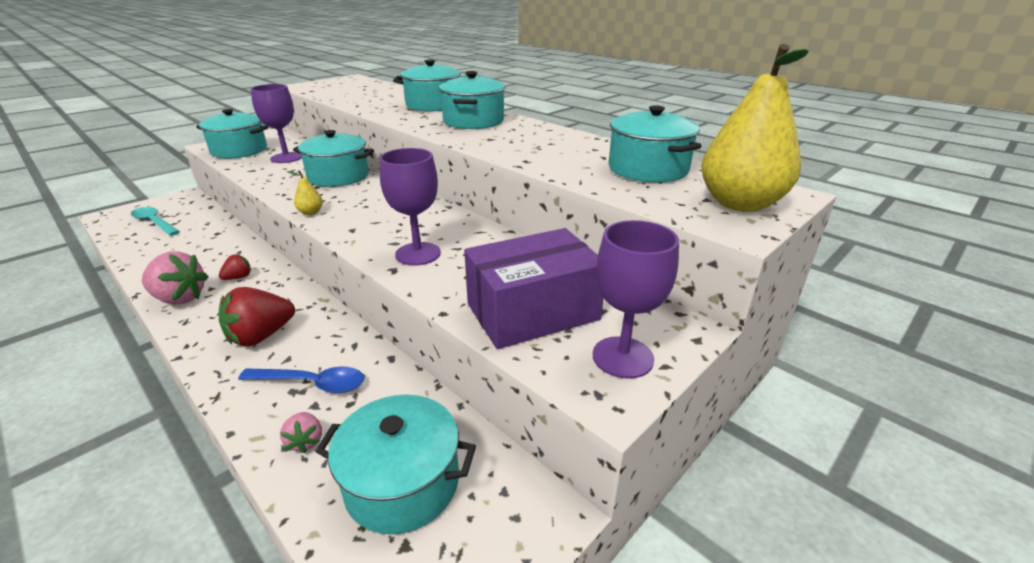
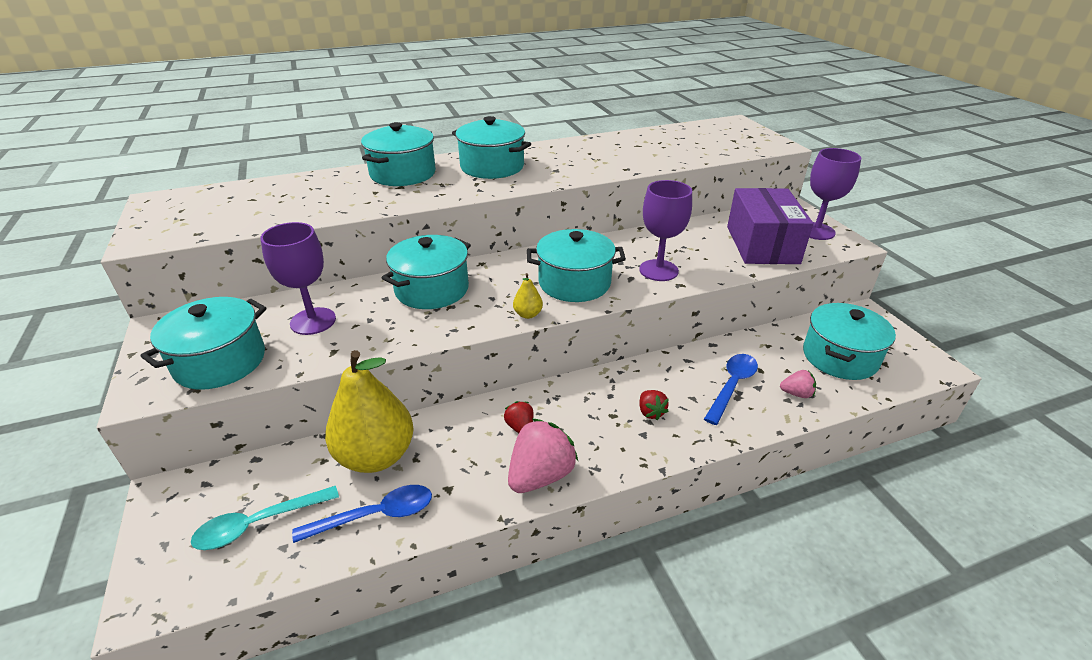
camera: 65 degrees left, 5 degrees up
red strawberry [219,287,295,346] -> red strawberry [639,390,669,420], size x0.51
turquoise pot [609,105,701,182] -> turquoise pot moved to [527,229,626,302]
yellow pear [701,44,809,212] -> yellow pear moved to [325,350,414,473]
none -> blue spoon [292,485,432,543]

